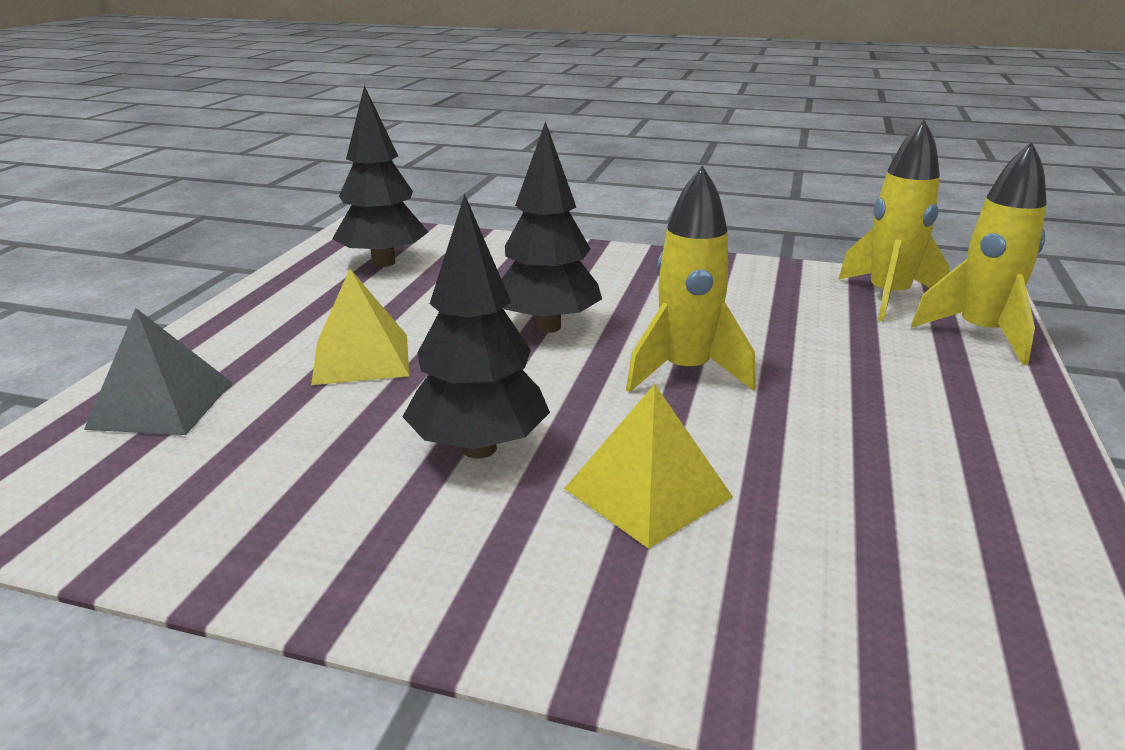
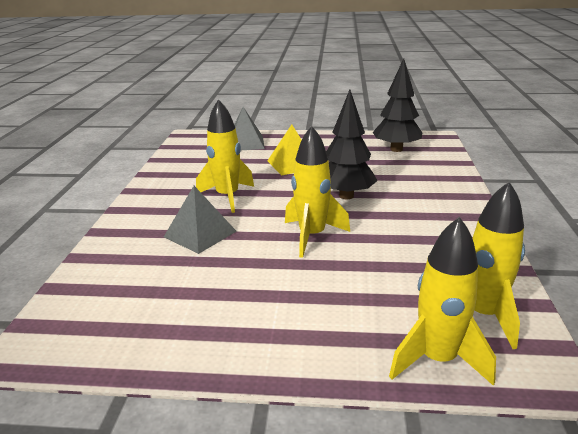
camera: 80 degrees right, 0 degrees up
black tree [403,194,550,459] -> yellow rocket [196,99,254,213]
yellow pyramid [564,384,733,549] -> grey pyramid [164,186,237,254]

